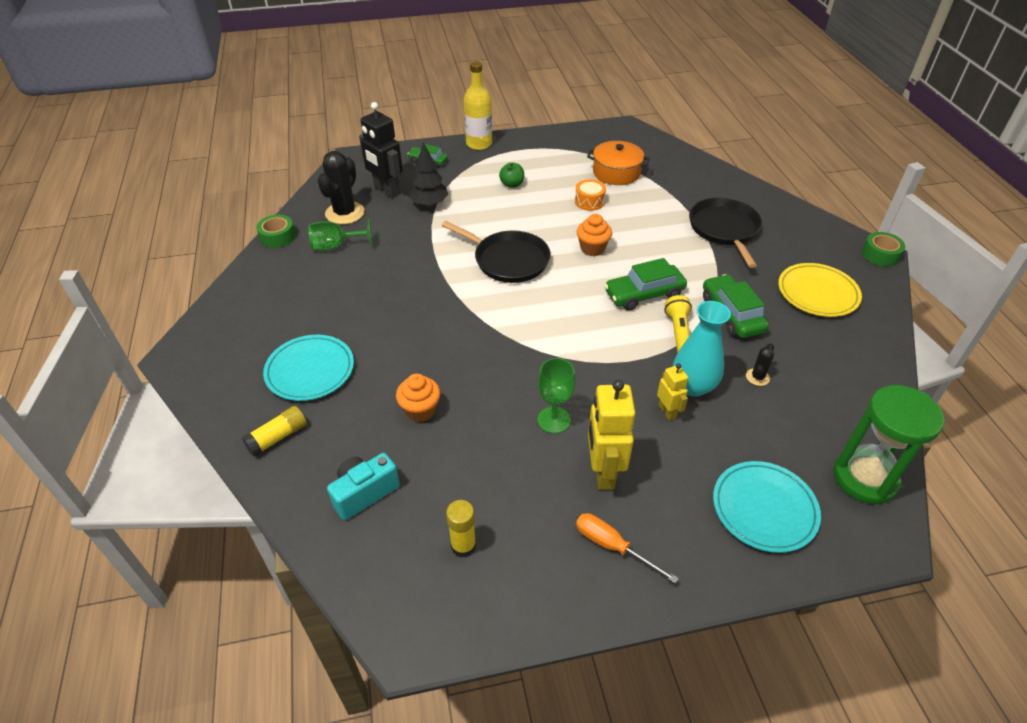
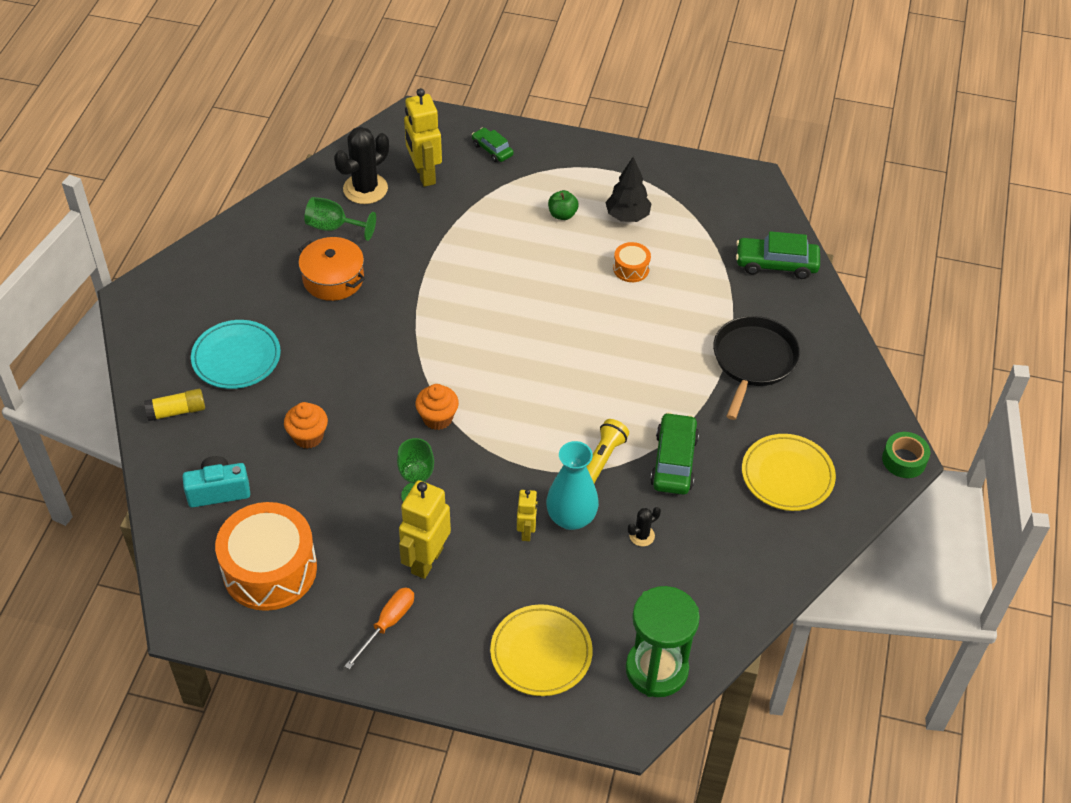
camera: 25 degrees right, 5 degrees up
green tape [257,215,296,248] -> none
black robot [359,102,403,198] -> yellow robot [404,88,442,187]
black tree [409,142,448,207] -> black tree moved to [605,157,652,222]
black pan [442,221,551,283] -> none
yellow glue stick [446,500,476,557] -> orange drum [215,502,317,611]
yellow bottle [464,62,492,150] -> none
orange screwdriver [576,513,679,584] -> orange screwdriver turned 60 degrees clockwise [345,587,414,670]
orange cupcake [577,214,612,256] -> orange cupcake moved to [415,384,459,430]
orange pot [587,141,650,185] -> orange pot moved to [298,237,365,301]
green car [604,258,687,311] -> green car moved to [736,231,820,279]
turquoise plate [713,461,821,553] -> yellow plate [490,604,593,696]

